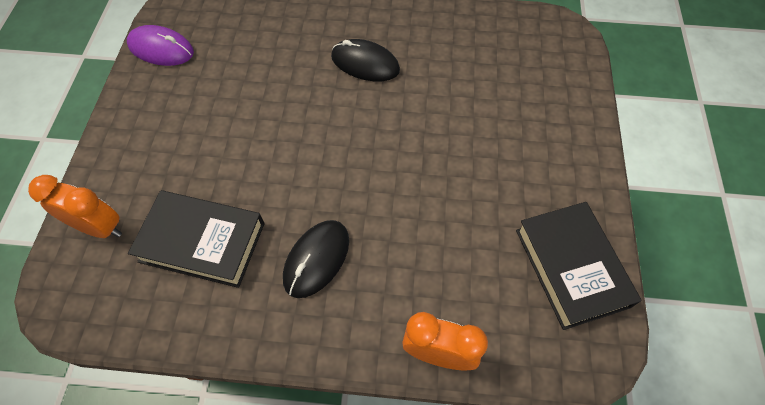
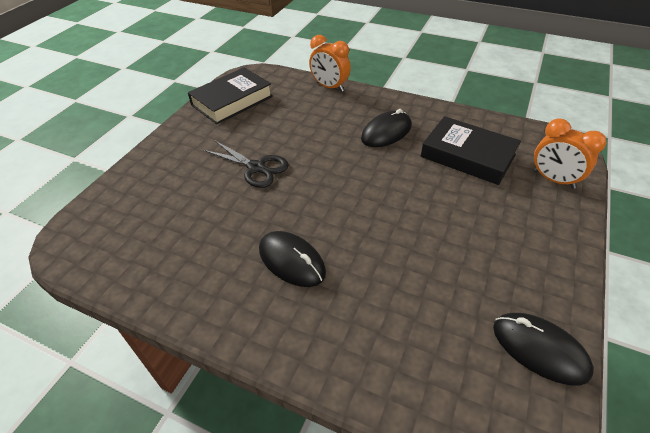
camera: 160 degrees left, 15 degrees down
purple mouse [127,25,194,66] -> black mouse [493,313,594,386]
black book [516,202,642,330] -> black book turned 45 degrees clockwise [188,67,273,124]
none -> black scissors [203,140,289,188]

